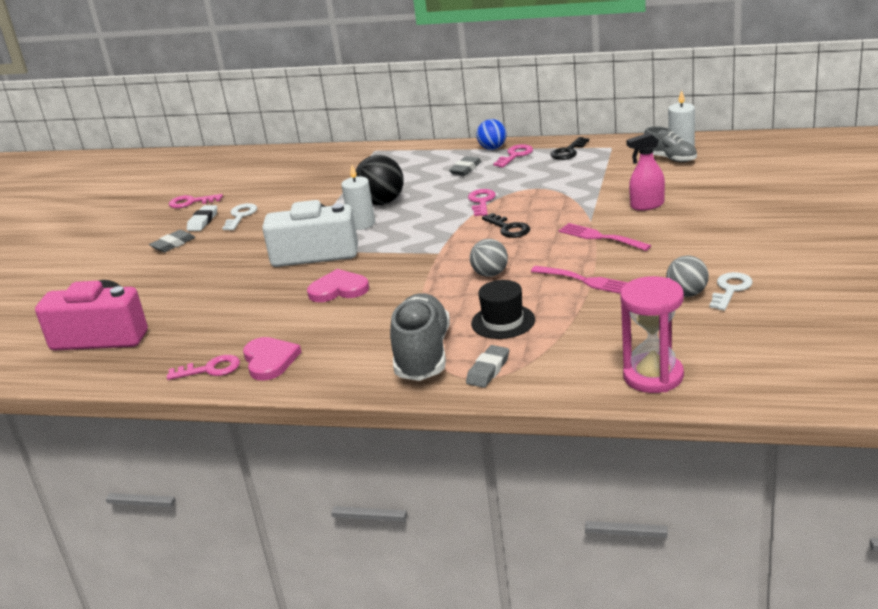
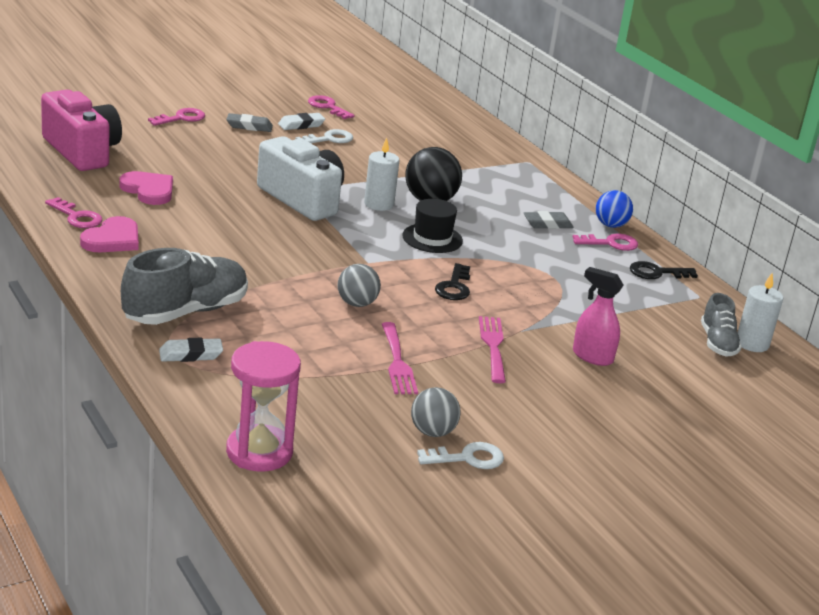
camera: 40 degrees right, 0 degrees up
pink heart [307,269,369,302] -> pink heart moved to [119,171,173,205]
grey eraser [466,345,509,388] -> white eraser [159,338,223,362]
pink key [468,189,496,216] -> pink key moved to [148,108,205,126]
black hat [471,280,535,339] -> black hat moved to [402,199,463,253]

